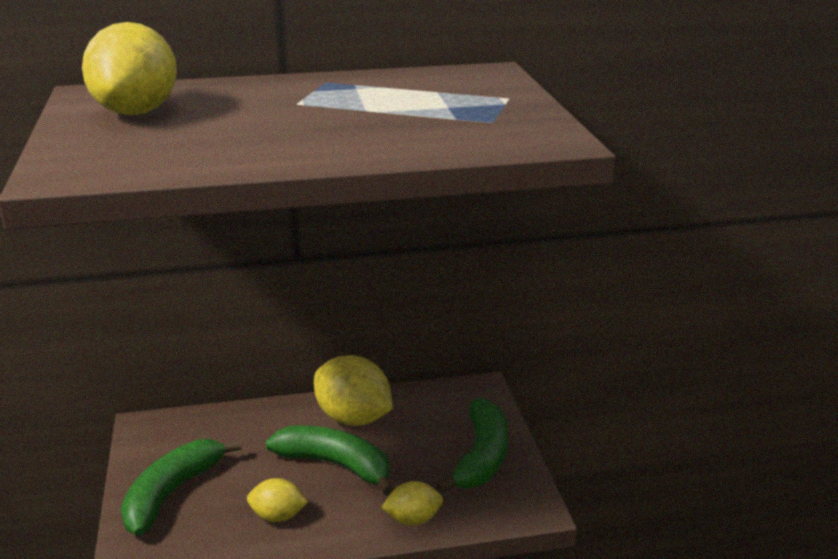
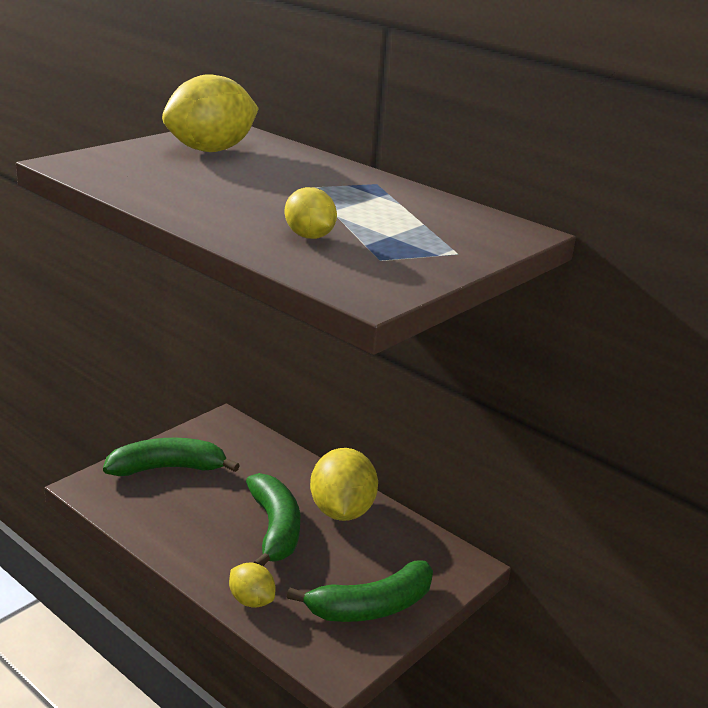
camera: 50 degrees right, 0 degrees up
yellow lemon [247,478,308,522] -> yellow lemon moved to [285,187,337,239]

